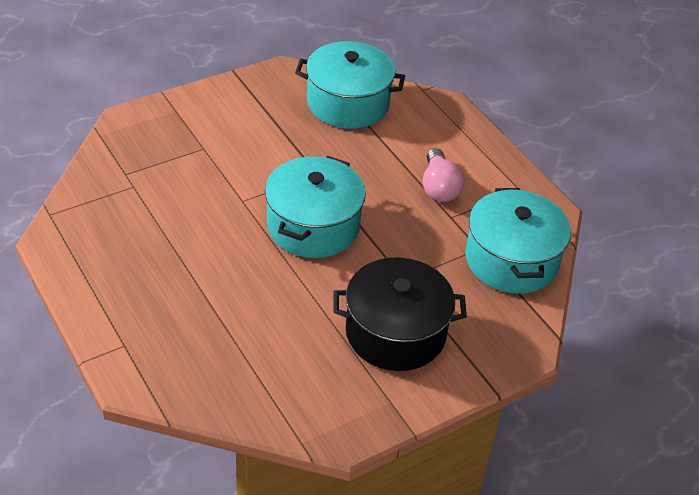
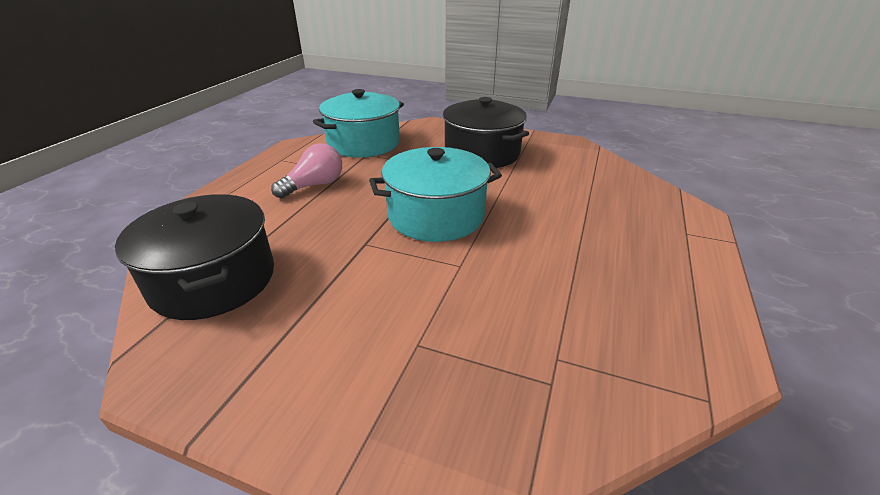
camera: 125 degrees left, 10 degrees down
turquoise pot [295,41,405,129] -> black pot [115,194,274,320]

